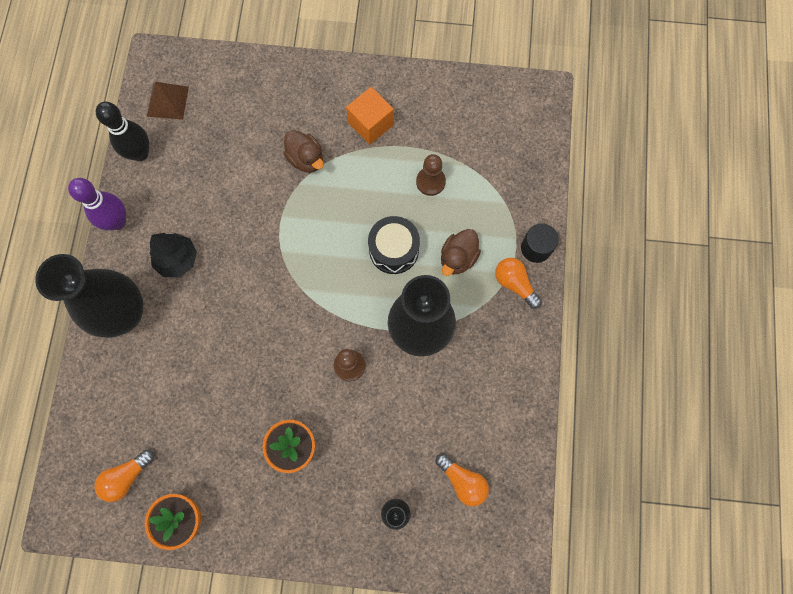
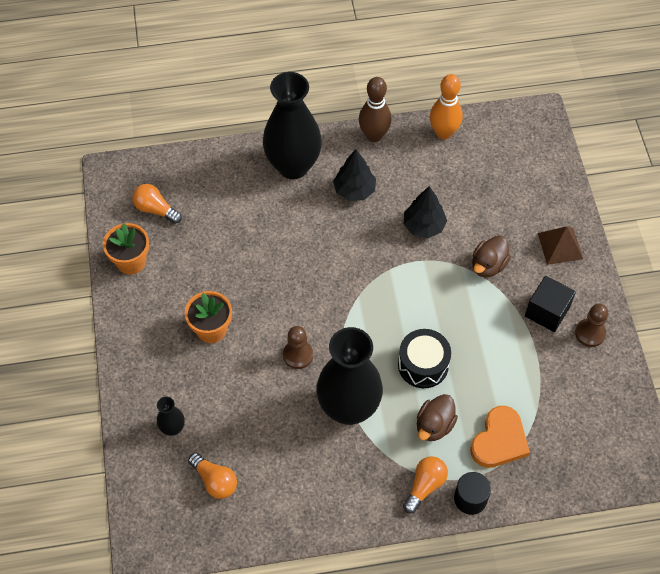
camera: 75 degrees right, 15 degrees down
purple bowling pin [68,178,126,230] -> brown bowling pin [359,77,392,142]
black bowling pin [96,102,149,161] -> orange bowling pin [430,74,463,139]
brown pyramid [147,82,189,120] -> brown pyramid moved to [538,226,583,265]
orange cube [346,87,394,145] -> black cube [525,276,576,332]
brown pawn [416,154,446,196] -> brown pawn moved to [575,304,608,347]
orange light bulb [436,453,489,507] -> orange light bulb turned 75 degrees counterclockwise [188,453,237,499]
brown duck [441,229,481,276] -> brown duck turned 75 degrees counterclockwise [417,394,458,441]
none -> black tree [404,186,447,238]
none -> orange heart [470,406,530,468]

